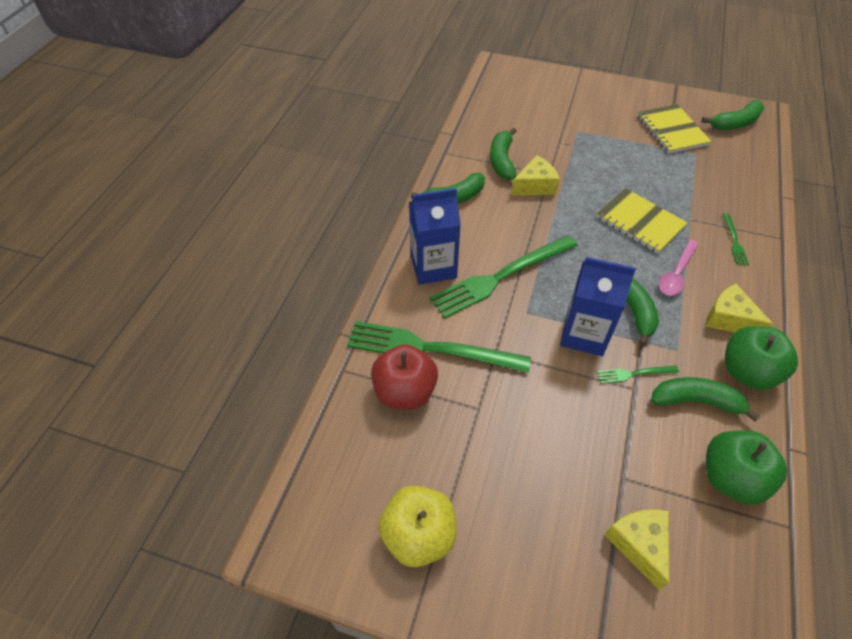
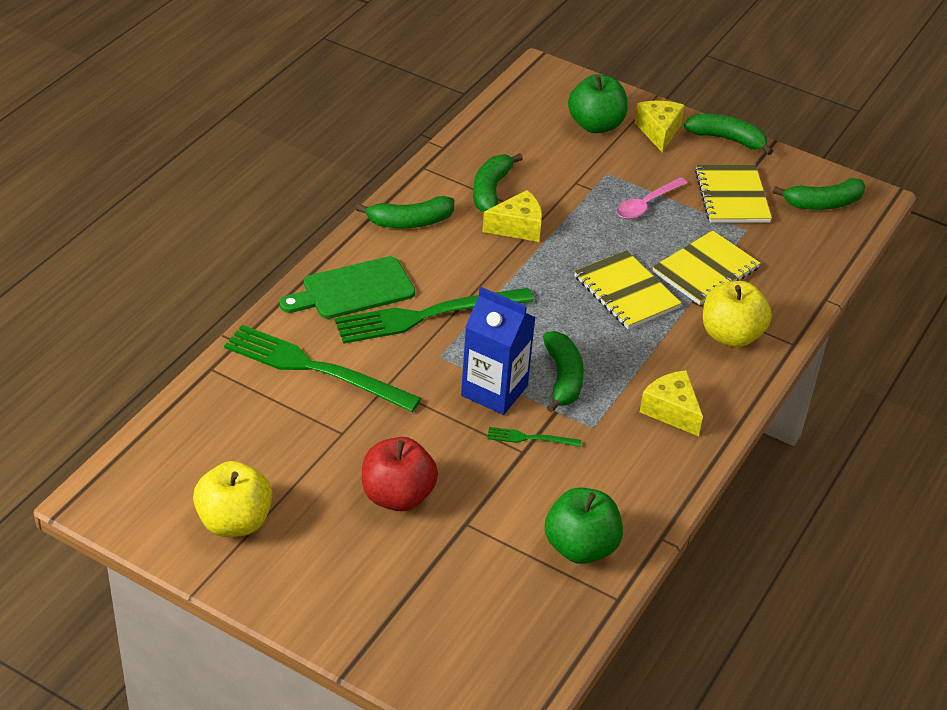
camera: 10 degrees right, 10 degrees down
red apple [371,344,438,410] -> red apple moved to [362,437,438,511]
blue carton [409,188,461,285] -> green cutting board [279,256,415,319]
yellow cheese [605,509,669,590] -> yellow cheese moved to [635,101,685,152]
green banana [651,377,760,422] -> green banana moved to [684,114,773,155]
pink spoon [659,240,699,296] -> pink spoon moved to [616,177,687,219]
green fork [723,213,749,266] -> yellow apple [703,281,772,347]
green apple [725,326,798,390] -> green apple moved to [568,74,628,133]
none -> yellow notebook [652,231,761,305]

